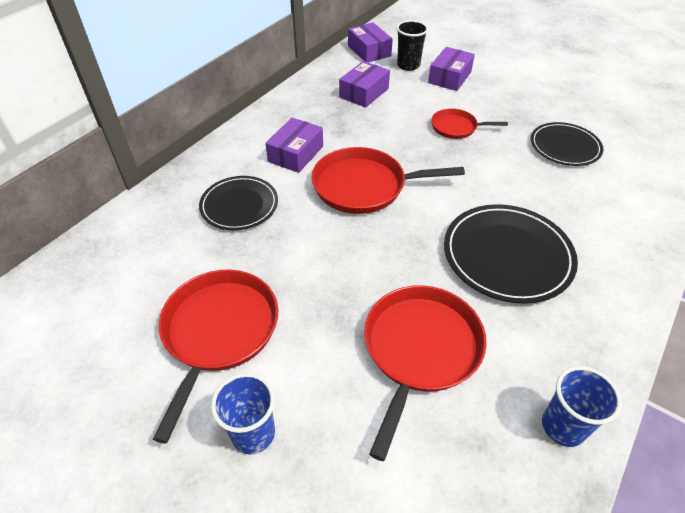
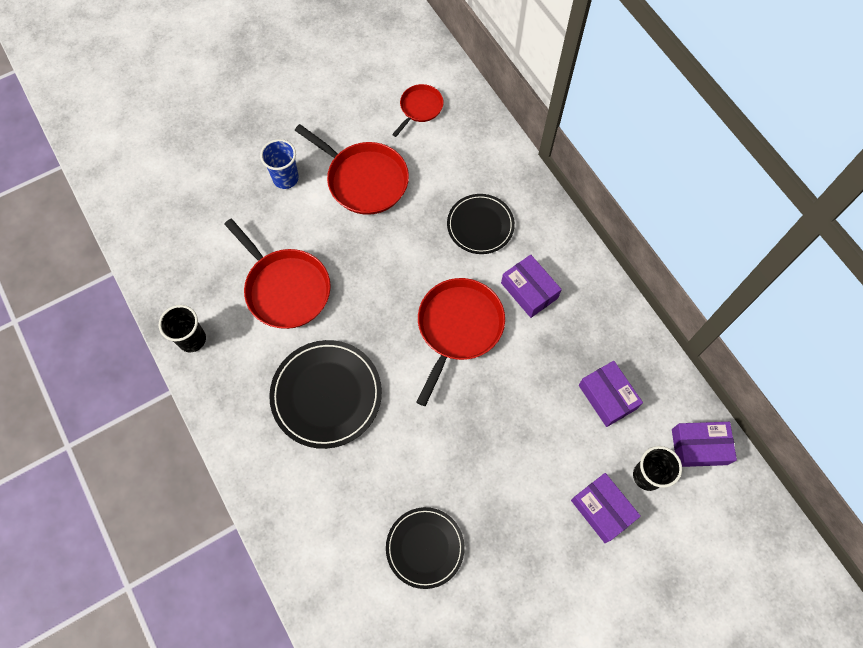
camera: 115 degrees right, 20 degrees up
red pan [431,108,508,139] -> red pan moved to [392,84,444,137]
blue cup [542,366,622,447] -> black cup [159,305,206,352]

